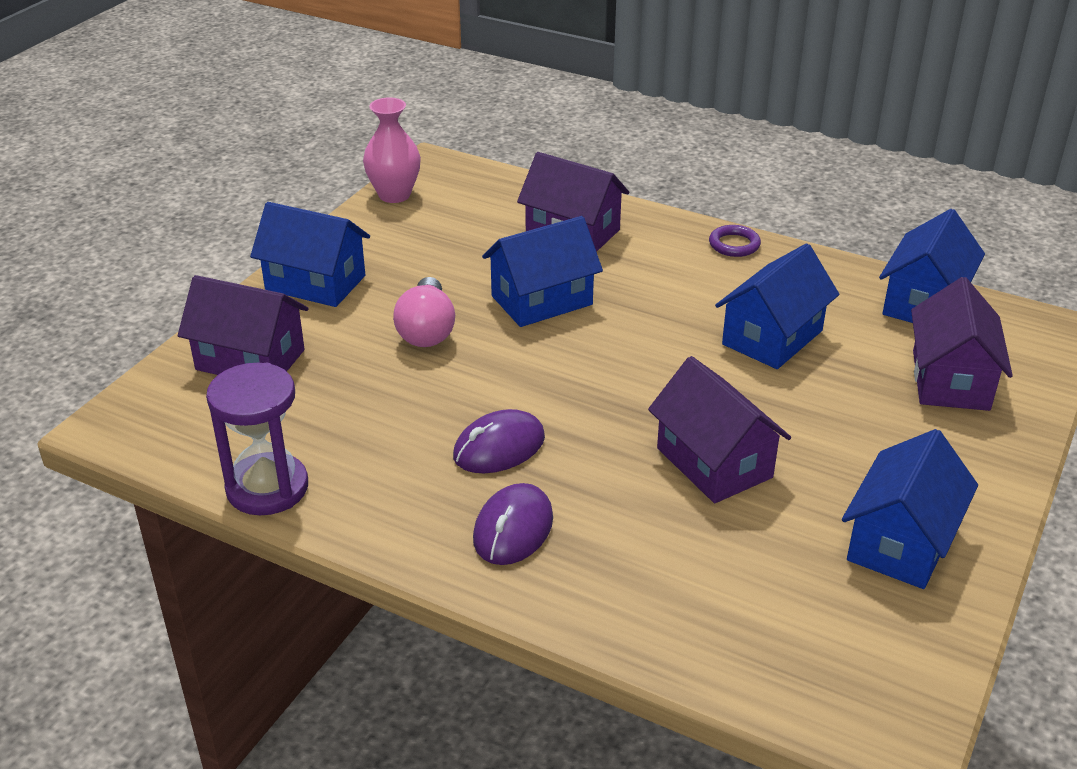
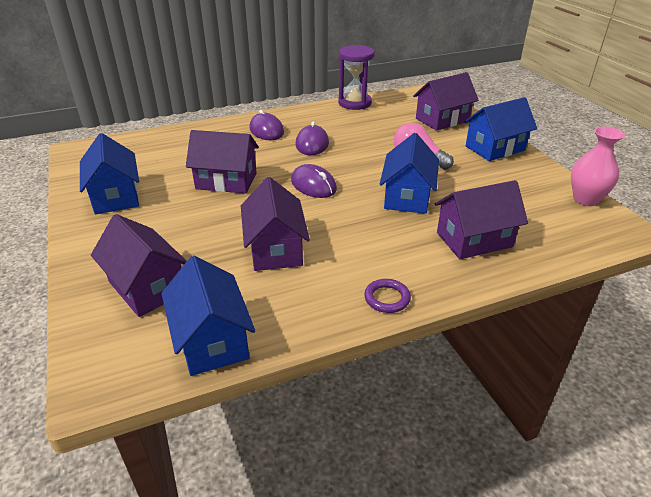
camera: 130 degrees right, 0 degrees up
blue house [715,243,839,369] -> purple house [241,177,310,271]
none -> purple mouse [291,164,337,198]

